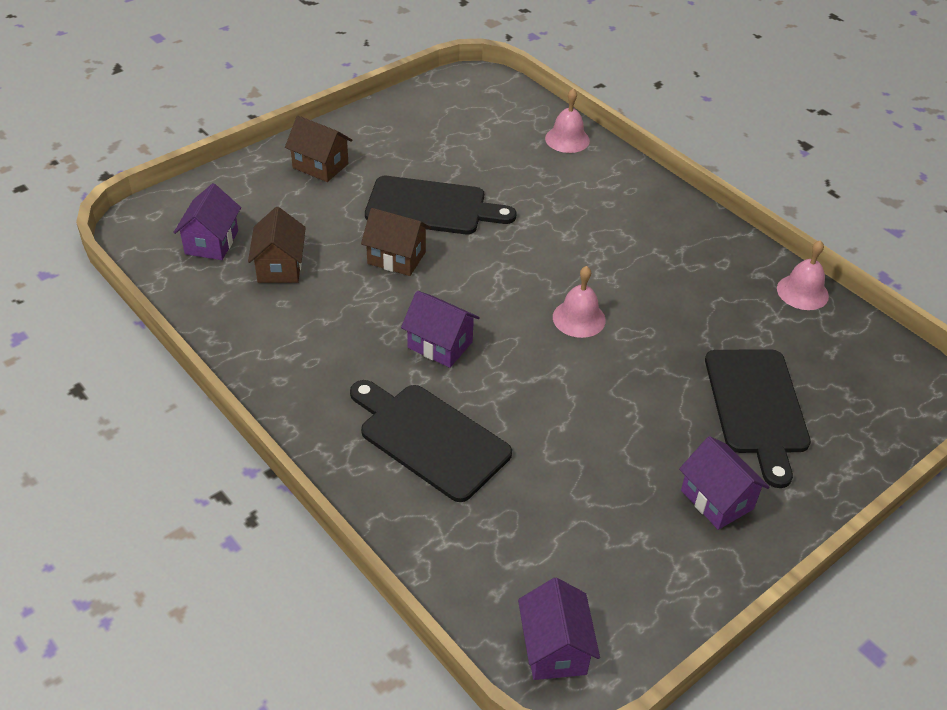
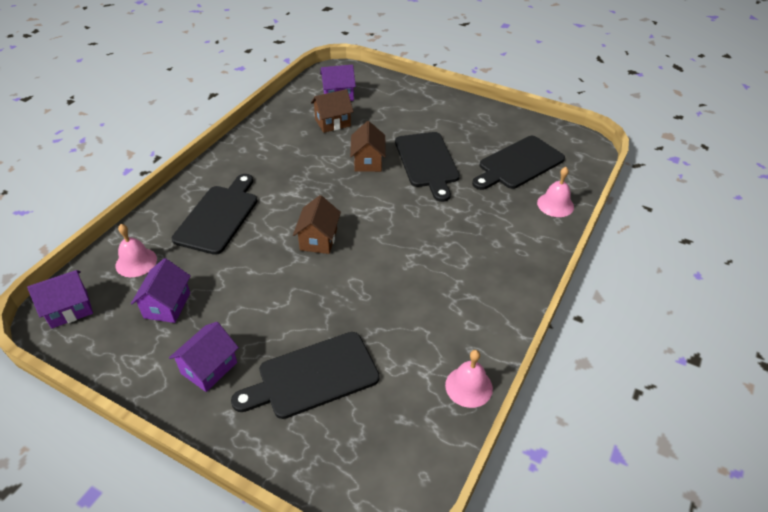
camera: 70 degrees right, 0 degrees up
brown house [285,116,352,182] -> brown house moved to [293,195,341,254]
purple house [401,291,480,368] -> purple house moved to [131,258,191,323]
pink bell [553,266,606,338] -> pink bell moved to [116,224,157,277]
none -> black cutting board [472,136,565,190]

